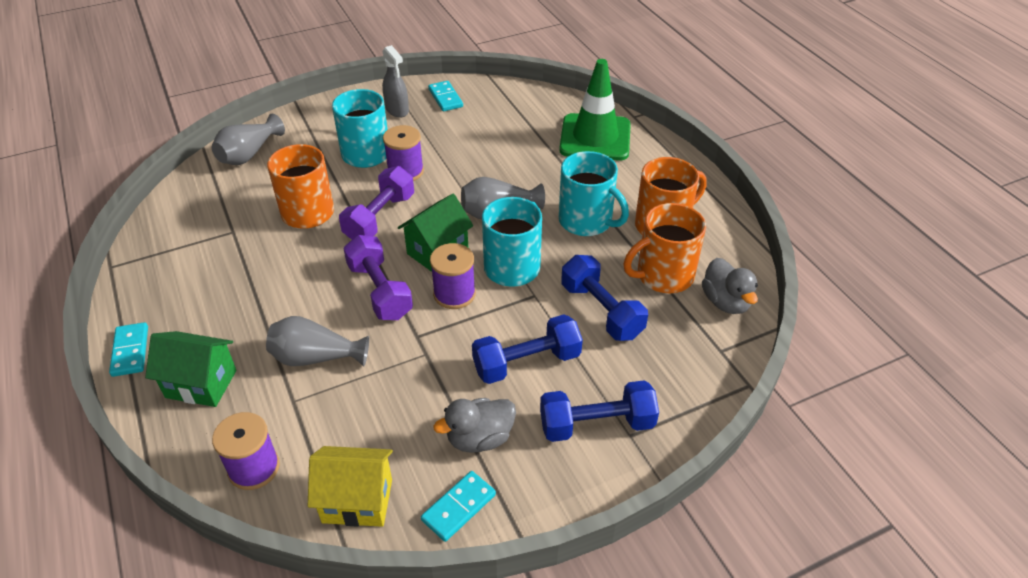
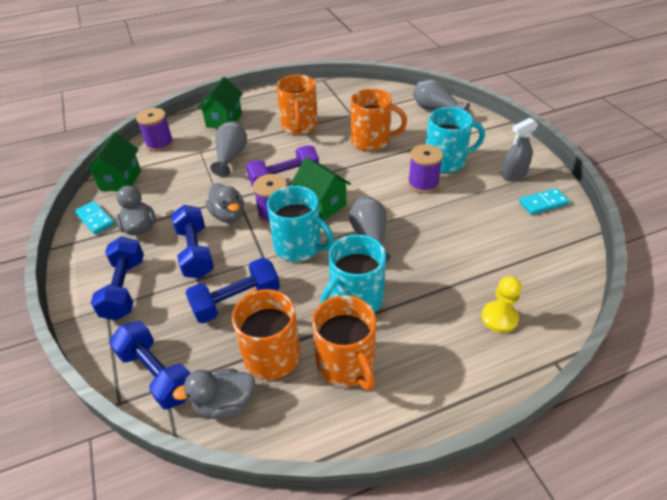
camera: 95 degrees right, 0 degrees up
turquoise domino [109,322,148,377] -> none
yellow house [308,446,393,527] -> green house [85,132,141,192]
purple dumbbell [339,166,414,240] -> none
green traffic cone [559,59,631,161] -> yellow pawn [481,276,522,333]
none -> blue dumbbell [109,321,191,409]
none -> grey duck [206,184,244,223]
none -> orange mug [276,75,318,135]

